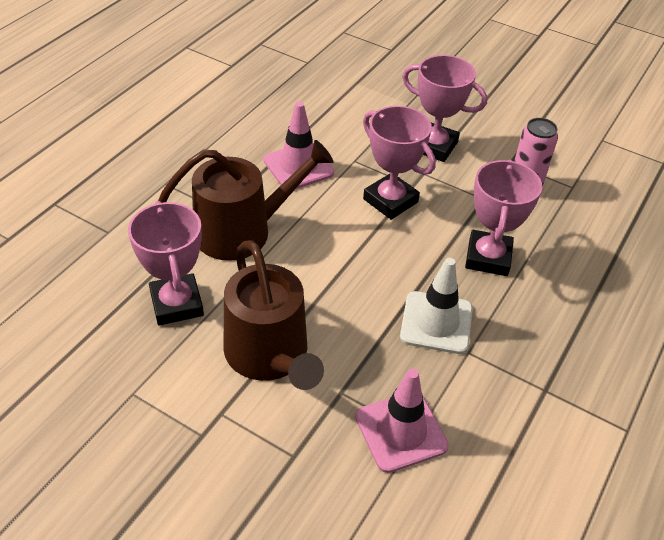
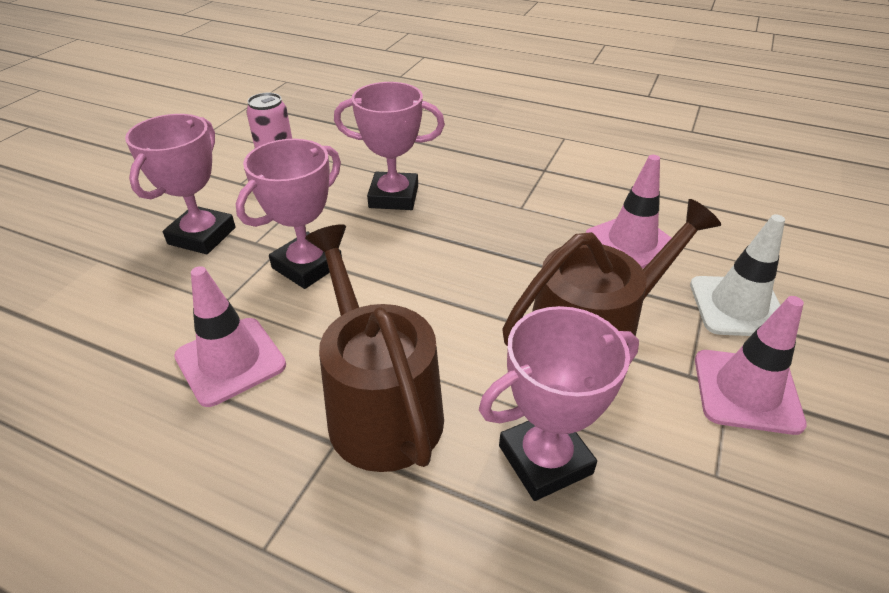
camera: 95 degrees left, 5 degrees down
white traffic cone [400,258,473,354] -> white traffic cone moved to [690,214,785,336]
none -> pink traffic cone [695,296,807,435]

